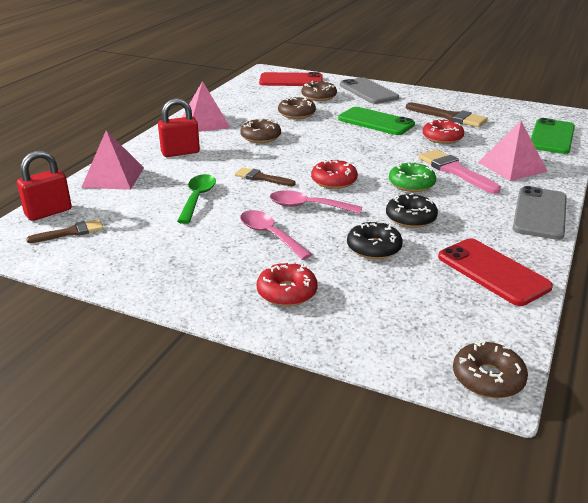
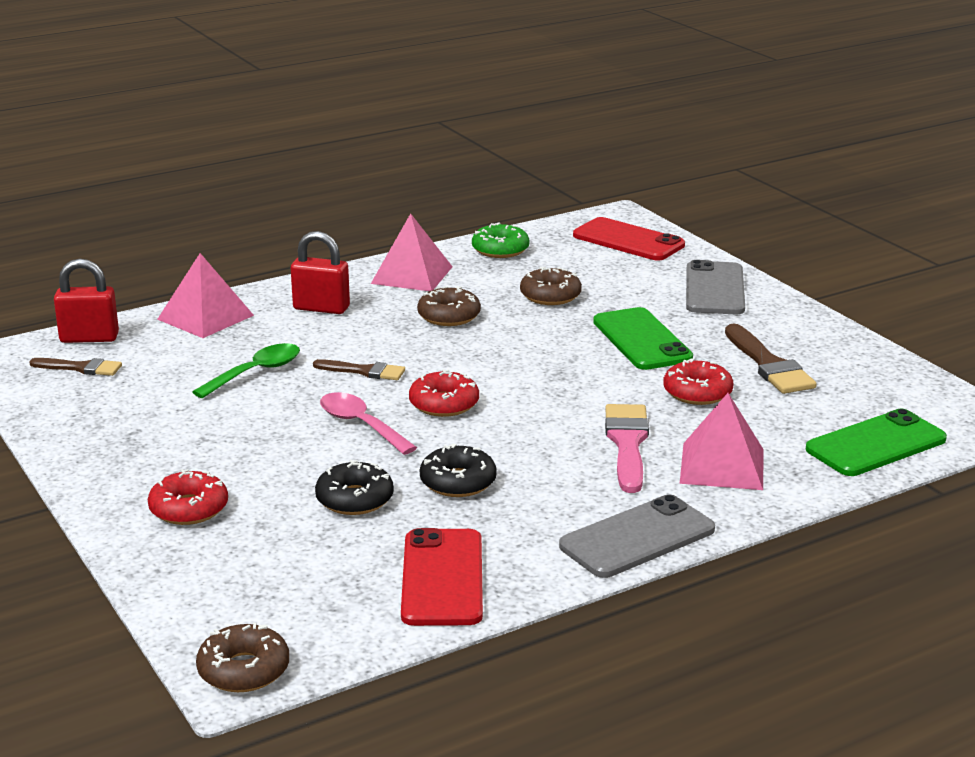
camera: 35 degrees right, 5 degrees down
brown brush [235,167,296,186] -> brown brush turned 135 degrees clockwise [313,359,405,380]
pink spoon [240,210,313,260] -> none
brown donut [302,81,337,101] -> none
green donut [389,162,436,192] -> green donut moved to [472,223,530,258]

